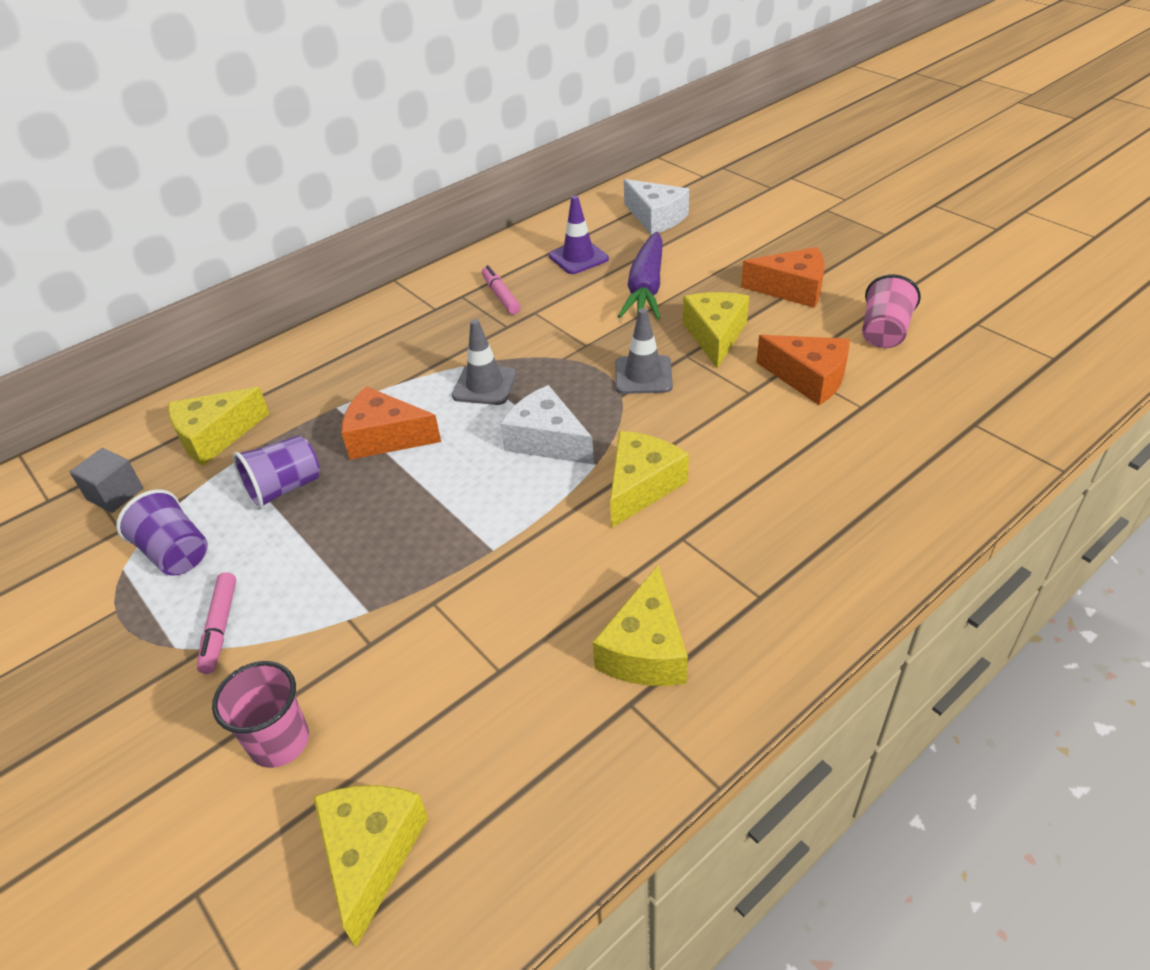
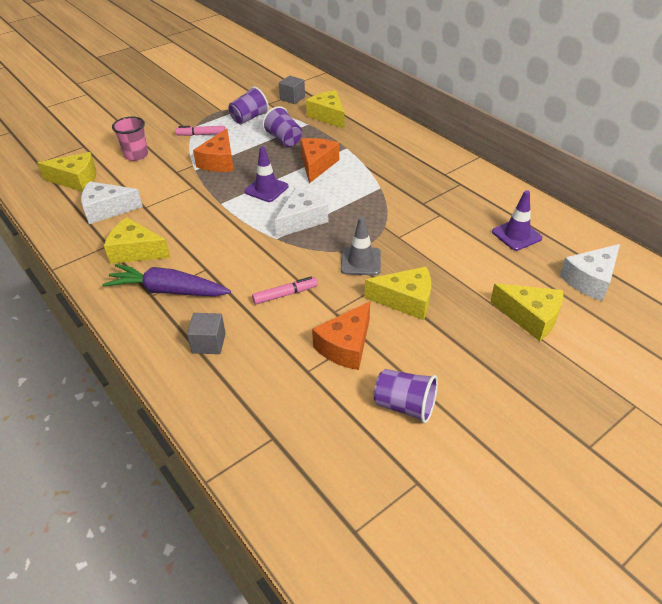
camera: 90 degrees right, 0 degrees up
grey traffic cone [452,319,517,405] -> none
pink marker [482,265,521,315] -> pink marker moved to [252,277,318,304]
yellow cheese [610,431,689,528] -> yellow cheese moved to [490,283,563,341]
purple carrot [618,232,663,320] -> purple carrot moved to [102,264,231,296]
orange cheese [741,247,824,308] -> orange cheese moved to [193,128,234,172]
pink cup [862,274,921,348] -> purple cup [374,369,438,423]
none -> white cheese [81,181,143,224]
none -> grey cube [187,313,226,354]
none -> purple traffic cone [244,146,289,202]

